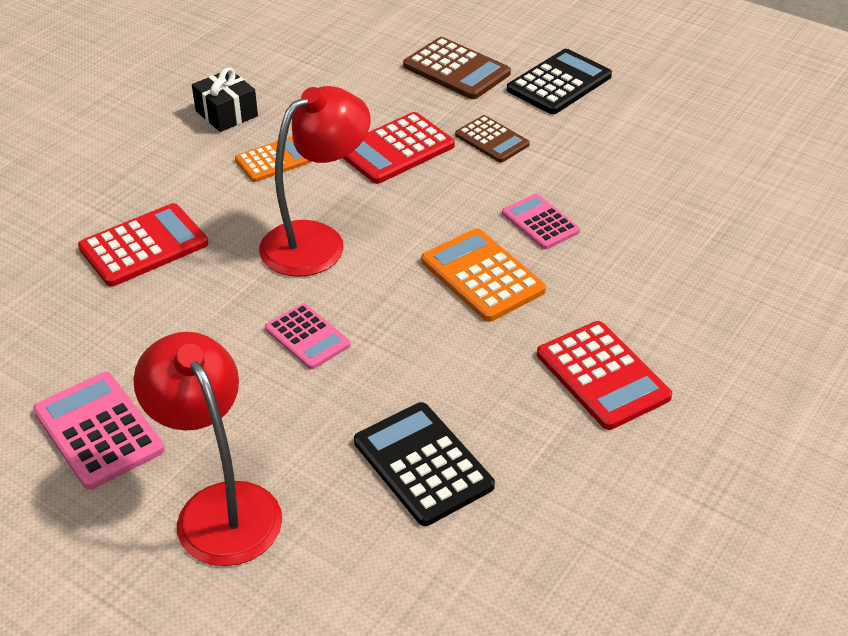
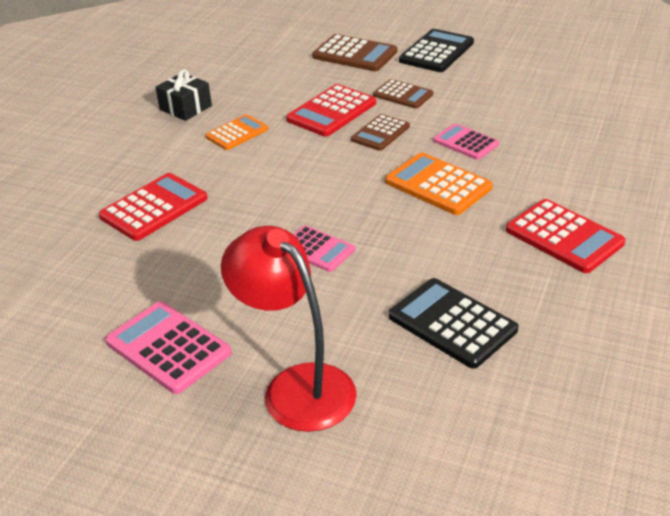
camera: 10 degrees left, 5 degrees down
red lamp [259,86,371,277] -> none
none -> brown calculator [351,114,410,151]

